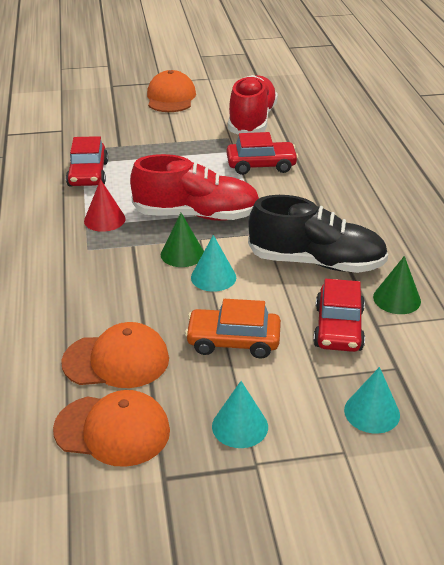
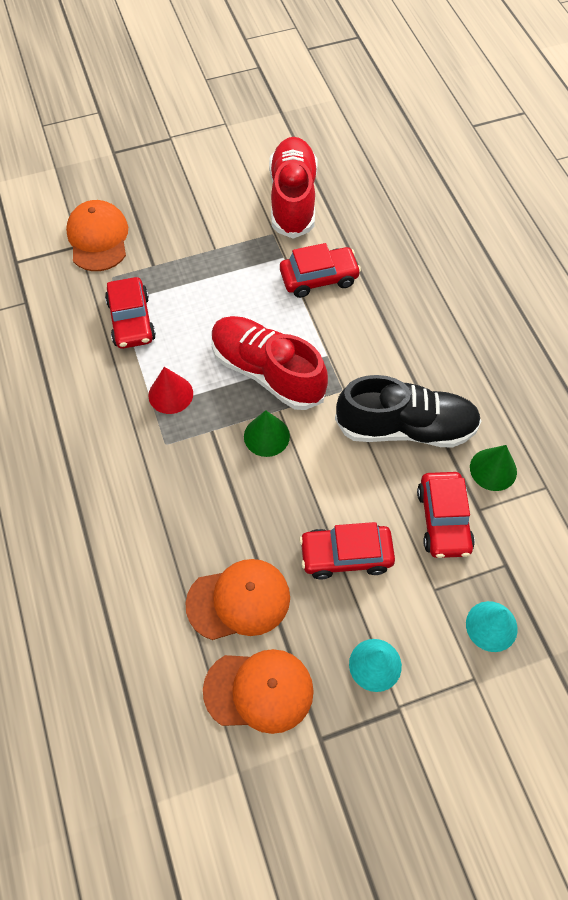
camera: 10 degrees left, 25 degrees up
red shoe [130,154,259,221] -> red shoe turned 135 degrees counterclockwise [211,316,328,410]
orange cap [147,70,196,112] -> orange cap moved to [66,200,128,271]
orange car [185,299,281,359] -> red car [299,522,395,580]
turquoise cone [191,235,236,292] -> none

